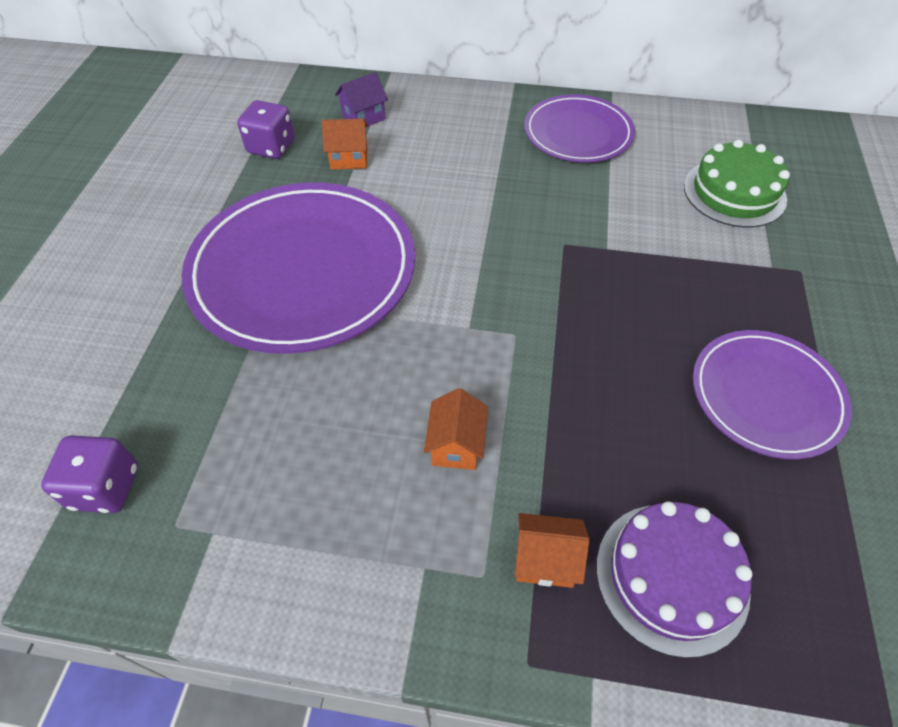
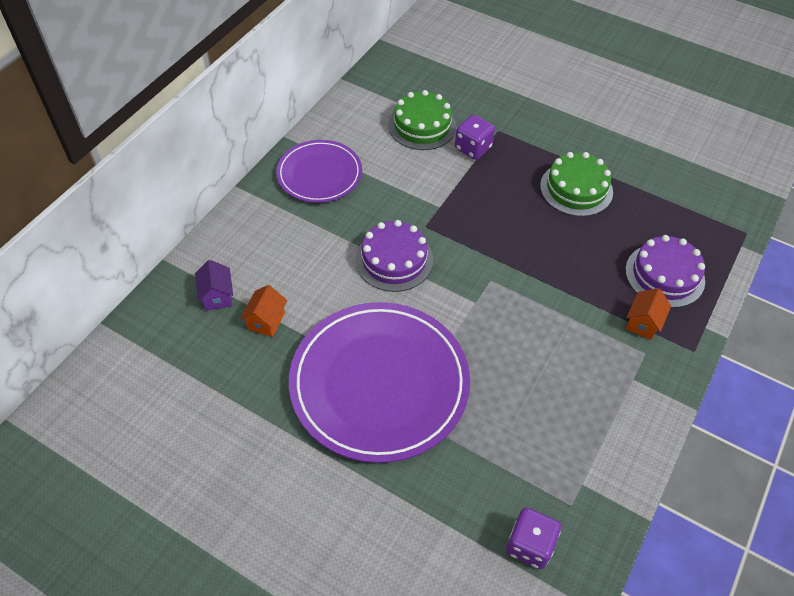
camera: 70 degrees left, 0 degrees up
purple dice [237,100,295,159] -> purple dice moved to [455,115,495,160]
orange house [424,388,488,470] -> none
purple plate [693,330,852,460] -> green cake [540,152,613,217]
none -> purple cake [355,220,433,292]

